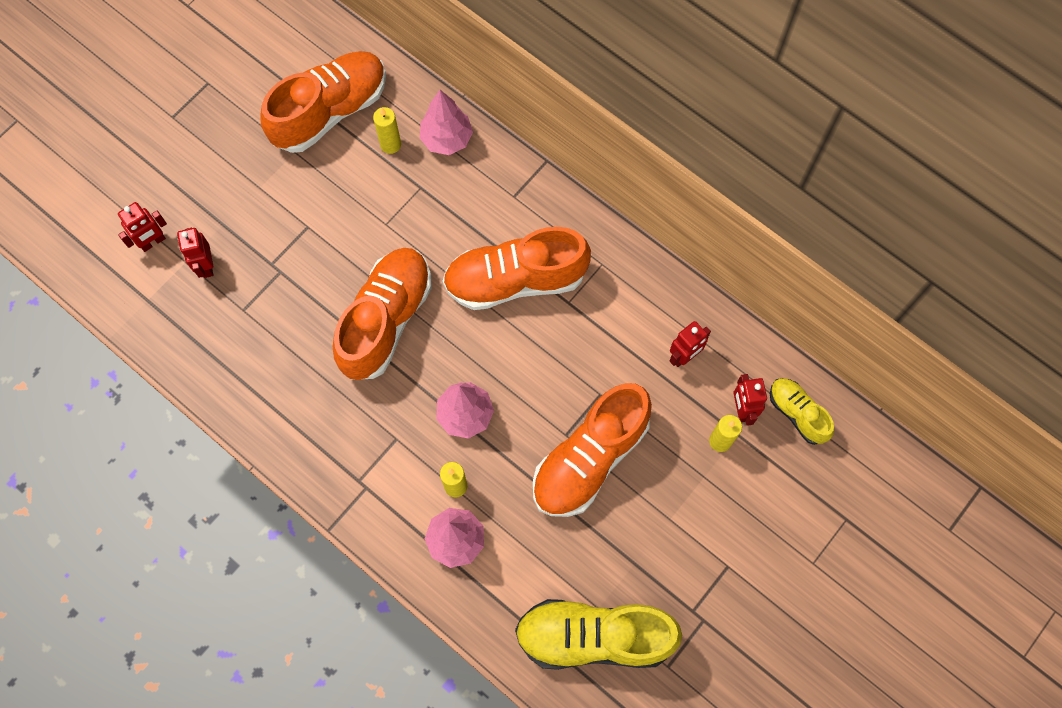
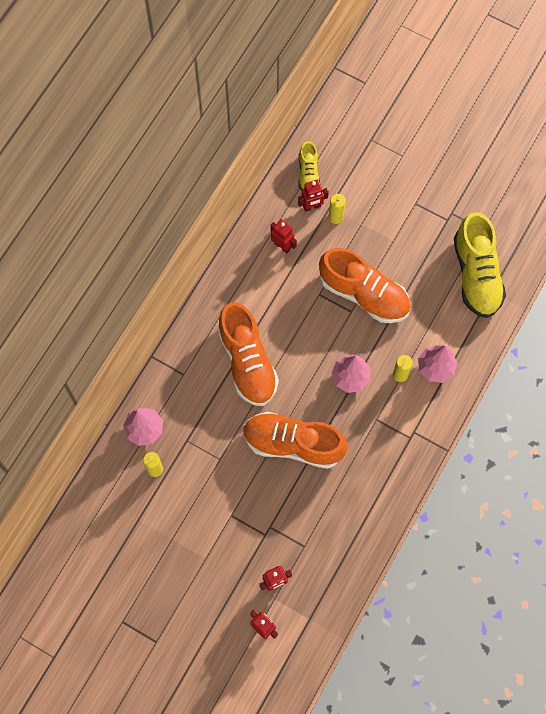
camera: 100 degrees left, 0 degrees up
orange shoe [261,51,386,153] -> none
yellow shoe [770,378,834,445] -> yellow shoe turned 45 degrees counterclockwise [298,141,320,191]

